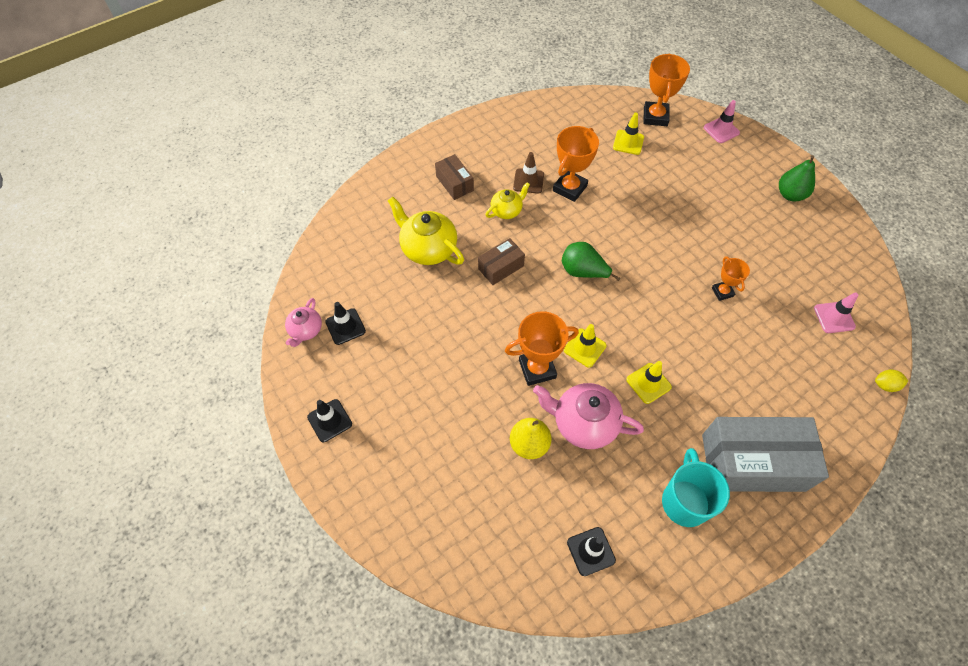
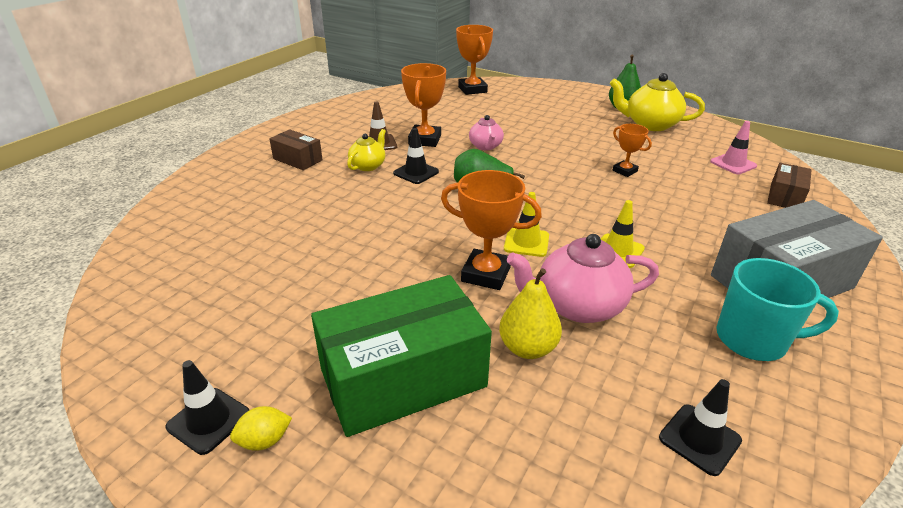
camera: 25 degrees left, 25 degrees down
pink teapot [285,298,322,347] -> pink teapot moved to [469,115,504,151]
black traffic cone [325,302,366,345] -> black traffic cone moved to [393,128,439,184]
yellow teapot [388,196,464,265] -> yellow teapot moved to [610,73,705,131]
brown box [478,238,525,285] -> brown box moved to [767,163,812,208]
orange trophy [505,311,579,386] -> orange trophy turned 60 degrees clockwise [441,170,542,290]
yellow traffic cone [613,113,644,155] -> none
turquoise mug [662,448,730,527] -> turquoise mug turned 120 degrees clockwise [716,258,839,361]
pink traffic cone [704,100,740,143] -> none
yellow lemon [875,369,908,392] -> yellow lemon moved to [230,406,292,451]
none -> green box [311,275,492,437]

